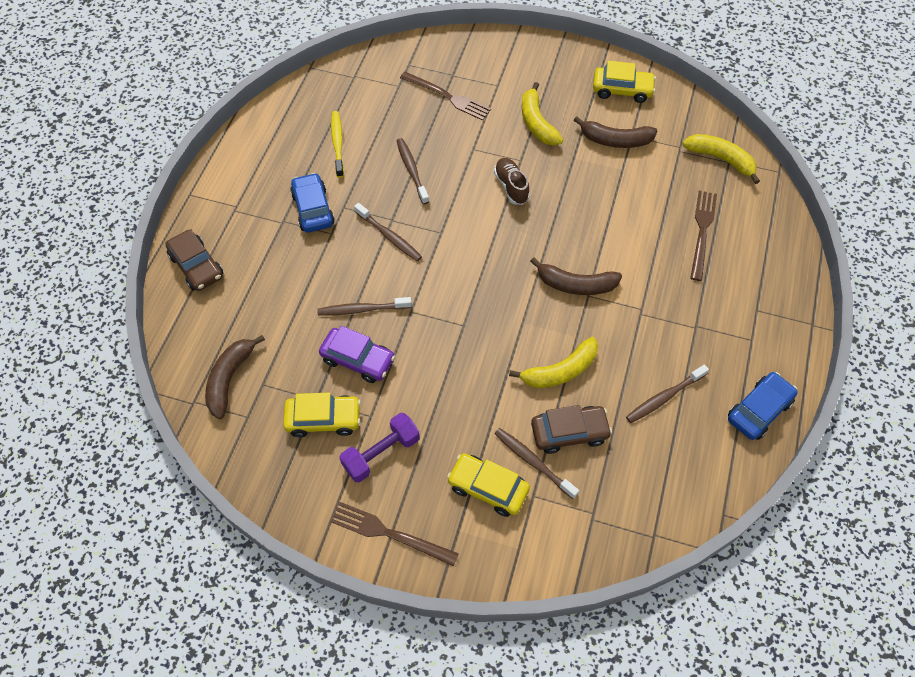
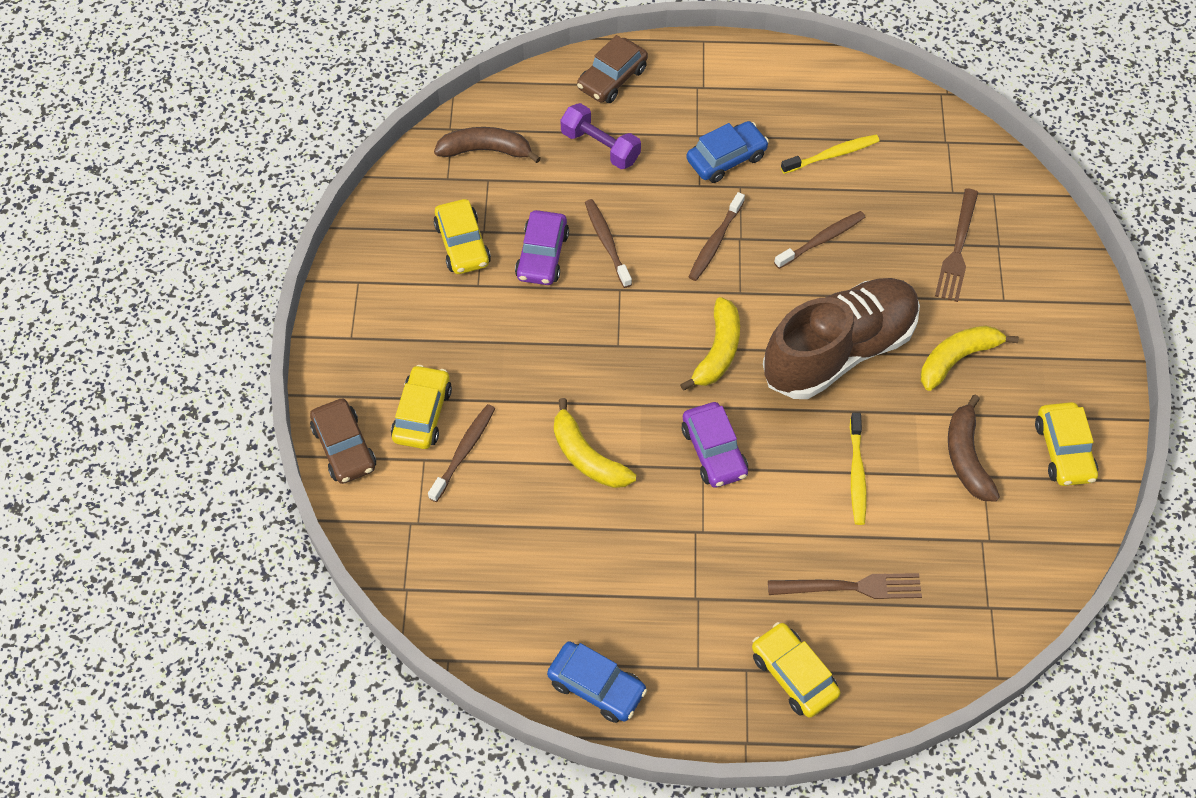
camera: 75 degrees right, 0 degrees up
brown fork [330,502,459,566] -> none
purple dumbbell [339,413,420,482] -> purple dumbbell moved to [560,103,641,169]
brown shoe [494,158,530,205] -> brown shoe [763,278,920,399], size x2.39
brown banana [530,258,622,295] -> purple car [682,402,748,488]
brown car [531,405,612,454] -> brown car moved to [310,398,376,484]
brown toothbrush [626,364,709,423] -> none
yellow banana [682,134,760,184] -> yellow banana moved to [680,297,740,391]
none -> yellow car [752,622,840,718]
none -> yellow toothbrush [850,412,866,525]

